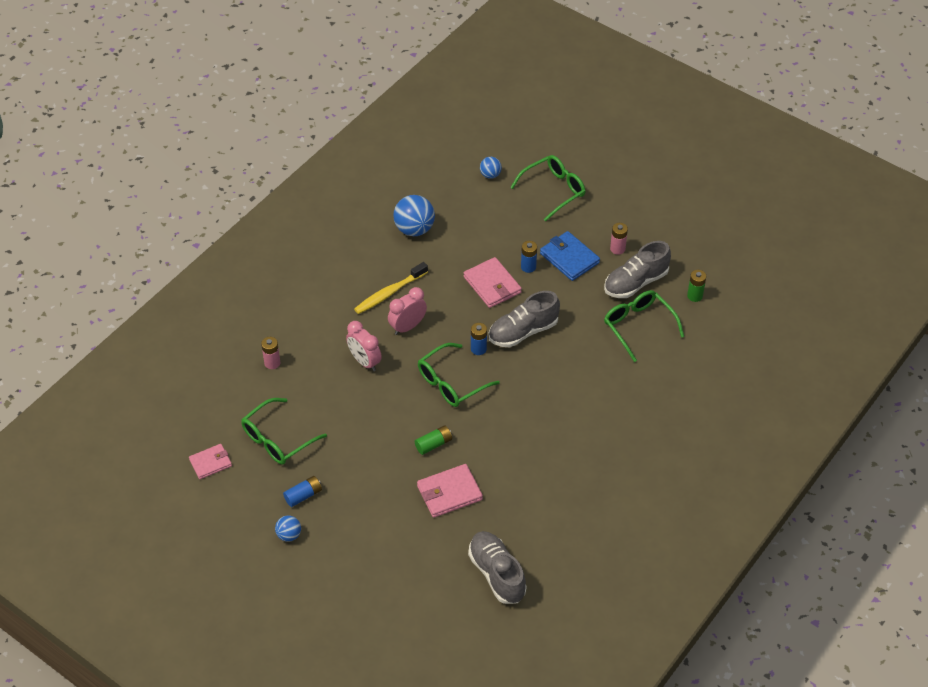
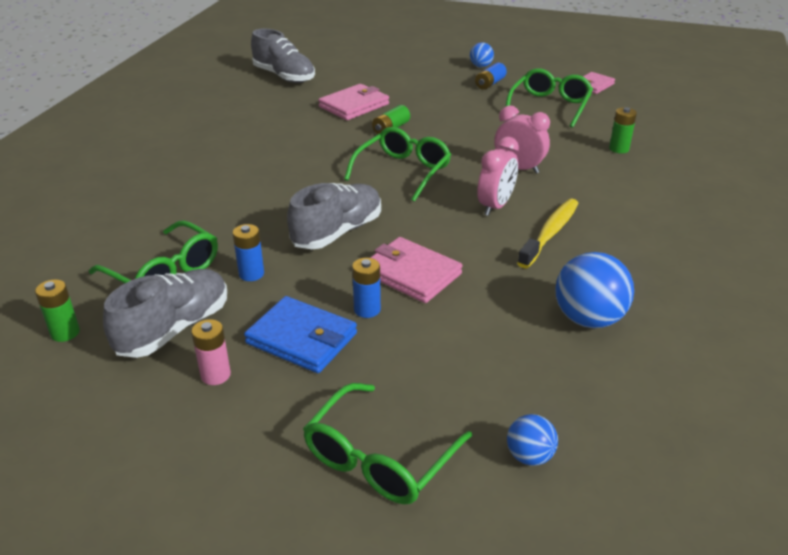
camera: 160 degrees right, 15 degrees down
pink battery [261,337,280,369] -> green battery [609,107,637,153]
blue battery [471,323,487,355] -> blue battery moved to [233,224,264,281]

